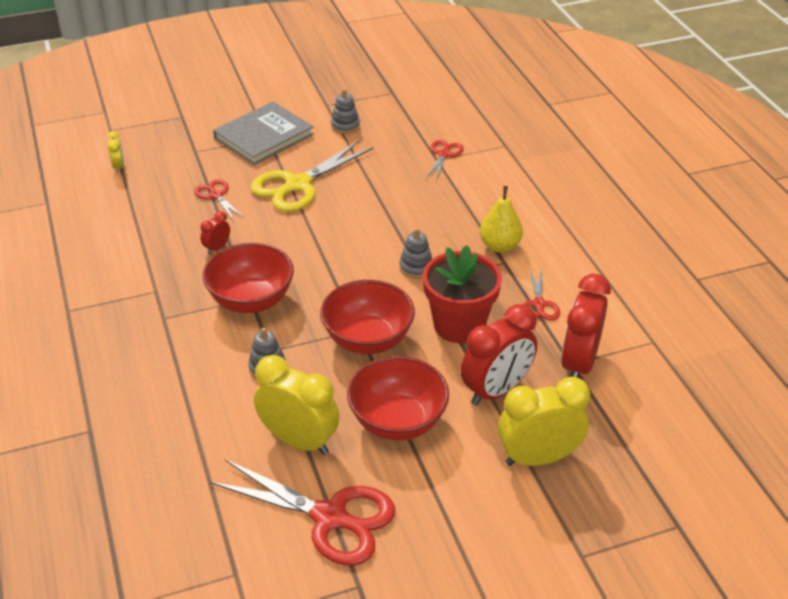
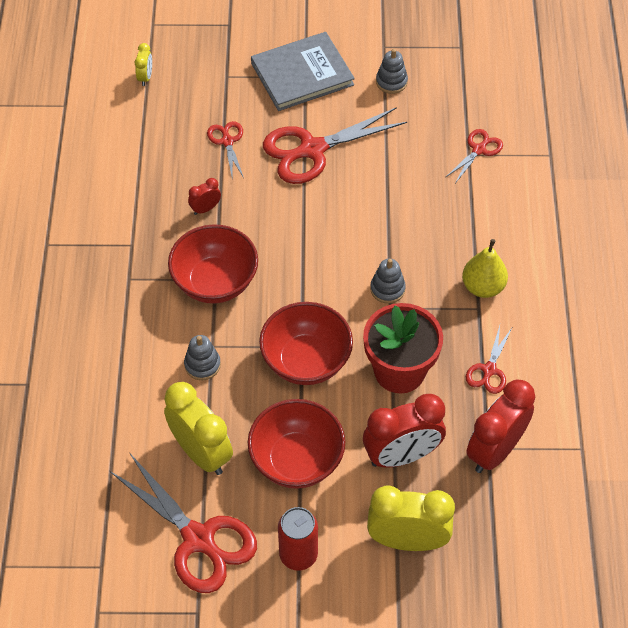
camera: 20 degrees right, 15 degrees up
yellow scissors [251,140,374,212] -> red scissors [263,107,407,184]
none -> red can [278,507,318,571]

